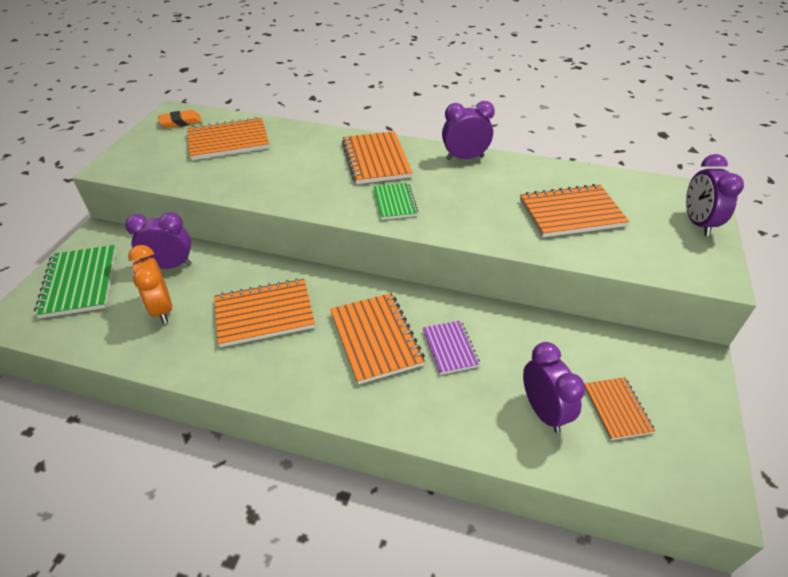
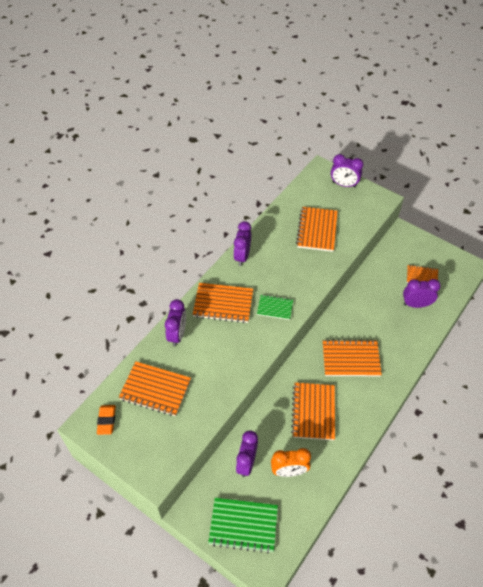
camera: 70 degrees left, 10 degrees up
orange notebook [187,117,269,160] -> orange notebook turned 75 degrees counterclockwise [119,361,191,416]
purple notebook [423,321,480,375] -> none
none -> purple clock [165,299,186,346]

